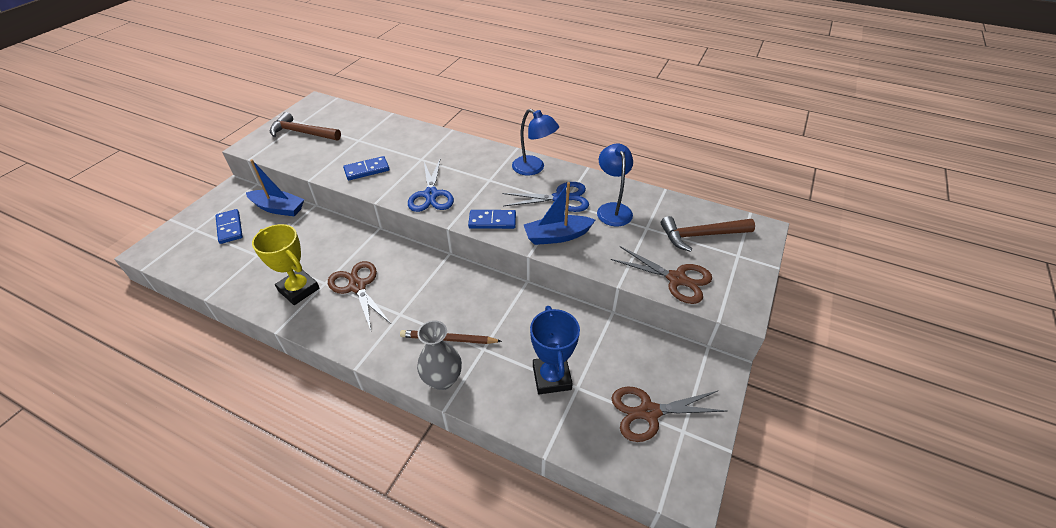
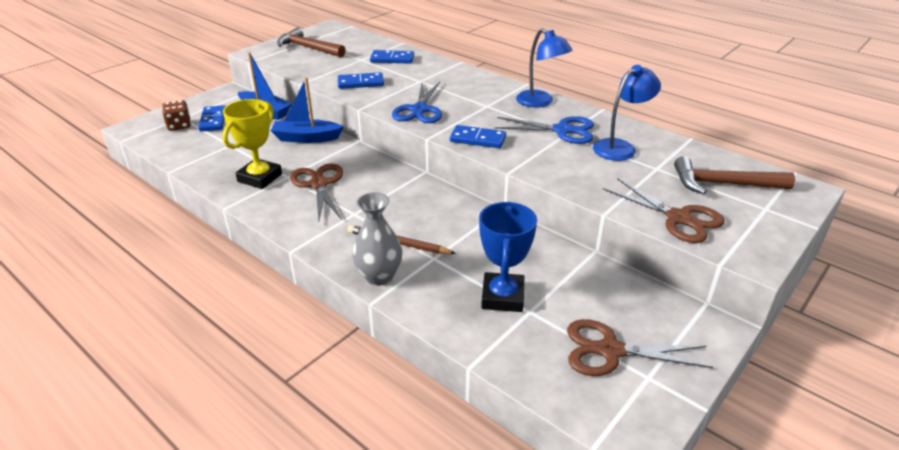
camera: 15 degrees right, 10 degrees down
yellow trophy [252,224,319,305] -> yellow trophy turned 60 degrees clockwise [222,99,282,189]
blue boat [524,182,595,245] -> blue boat moved to [270,77,344,143]
blue lamp [597,144,633,226] -> blue lamp turned 45 degrees clockwise [593,65,661,161]
none -> brown dice [162,100,191,131]
none -> blue domino [370,50,414,64]

